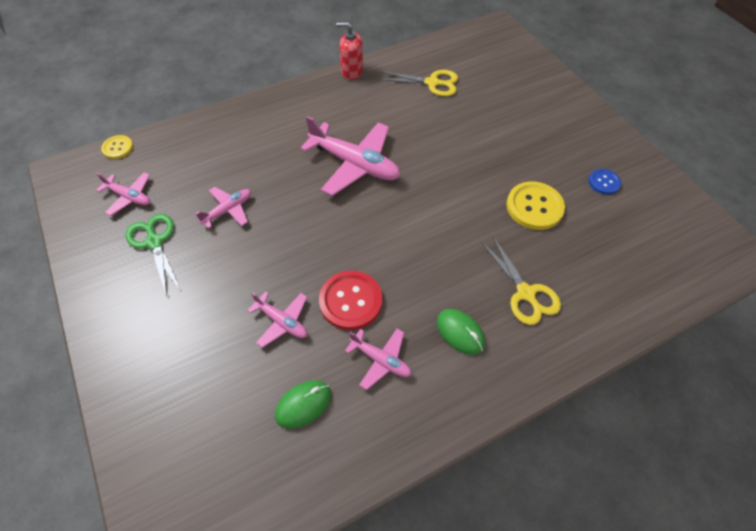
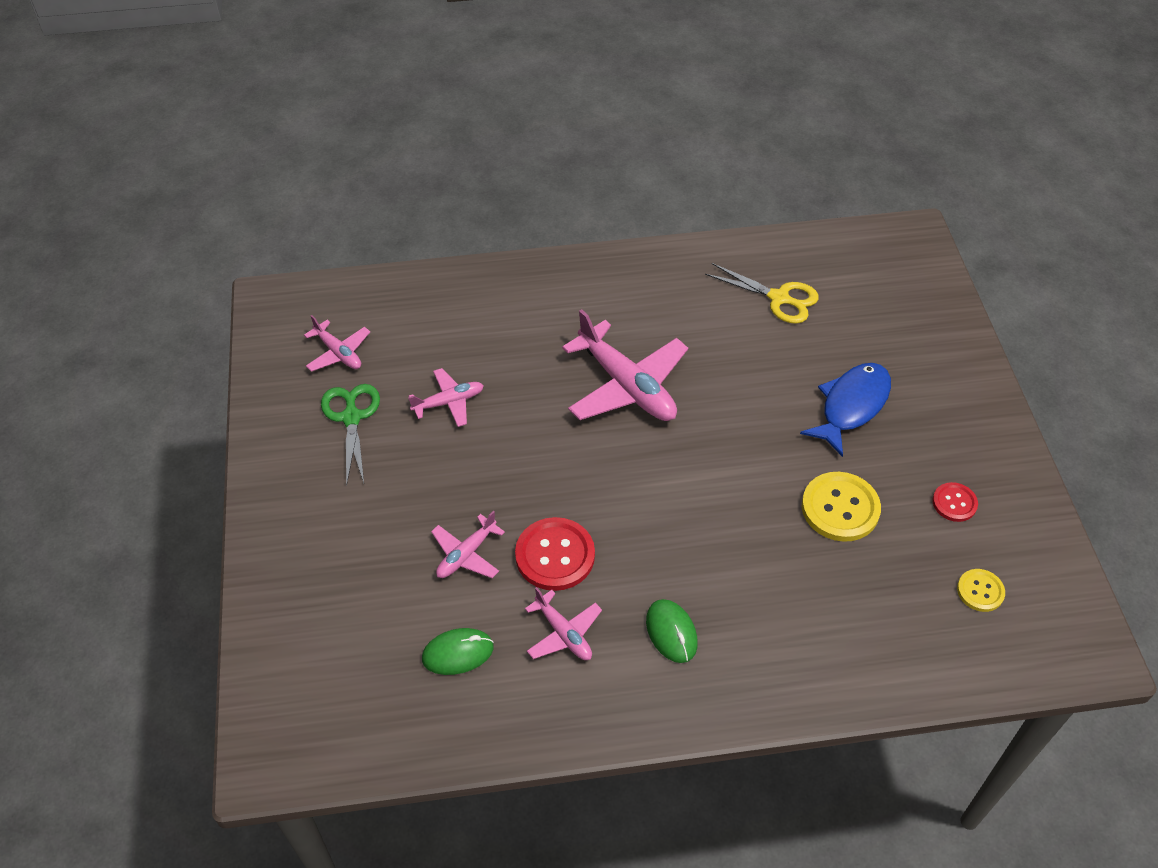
camera: 20 degrees right, 5 degrees down
yellow button [101,135,133,159] -> yellow button moved to [957,569,1005,612]
pink plane [247,291,307,348] -> pink plane turned 75 degrees clockwise [431,511,505,578]
red soap dispenser [336,22,363,80] -> none
yellow scissors [481,237,561,325] -> none
blue button [588,169,621,195] -> red button [932,482,978,522]
none -> blue fish [800,363,891,457]

